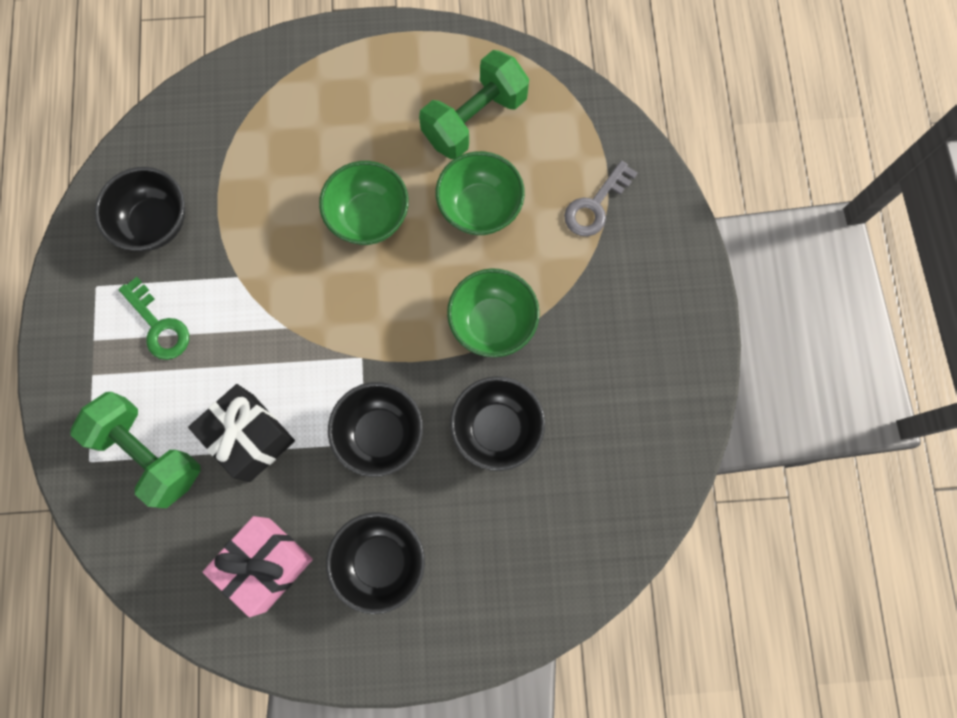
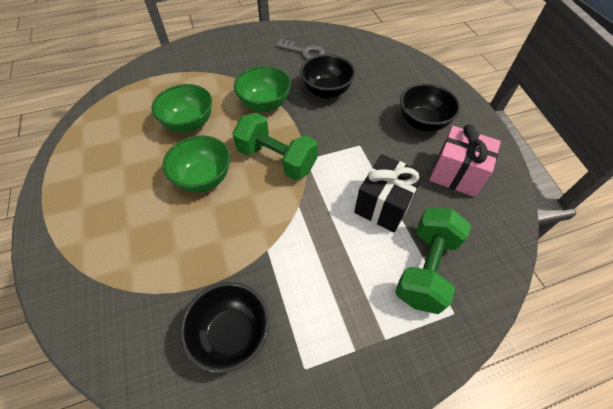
camera: 105 degrees left, 20 degrees down
green key [118,277,189,360] -> none
black bowl [328,382,423,477] -> none
green dumbbell [419,50,529,159] -> green dumbbell moved to [232,113,318,180]
grey key [564,160,638,237] -> grey key moved to [275,39,325,60]

